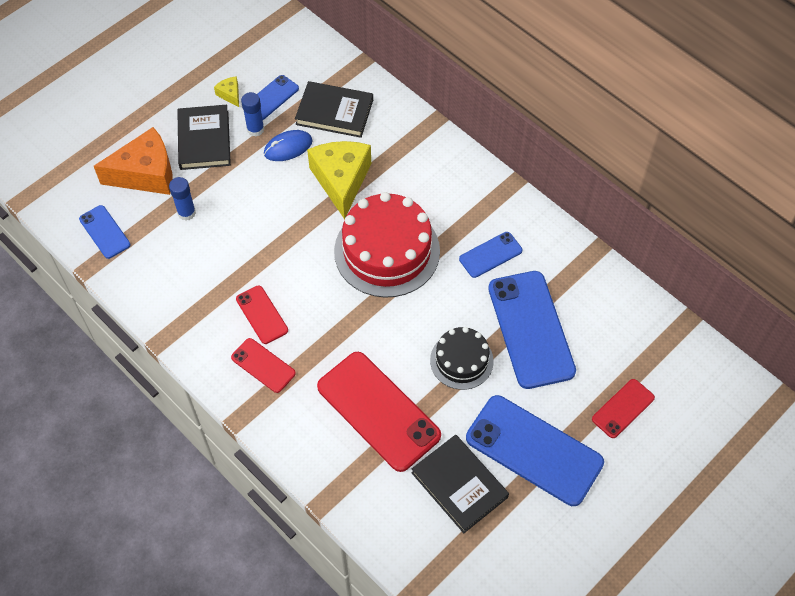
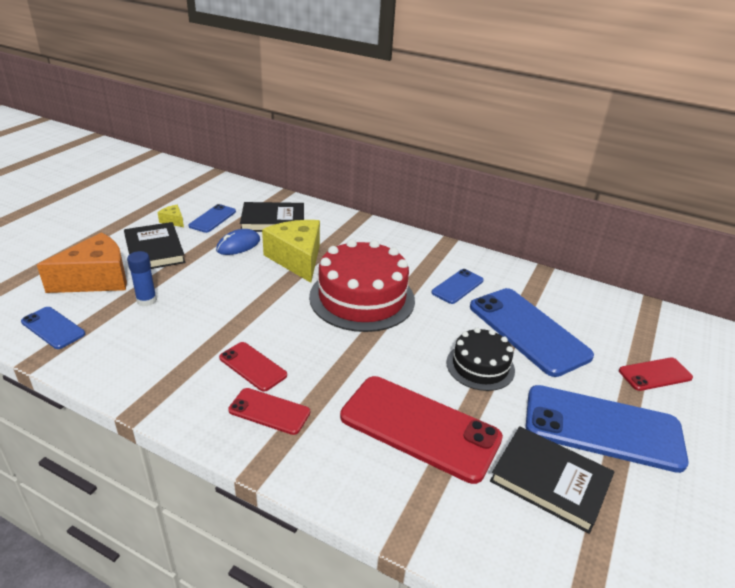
camera: 20 degrees left, 25 degrees down
blue glue stick [241,92,264,137] -> none
red phone [592,379,655,438] -> red phone turned 45 degrees clockwise [619,358,693,391]

